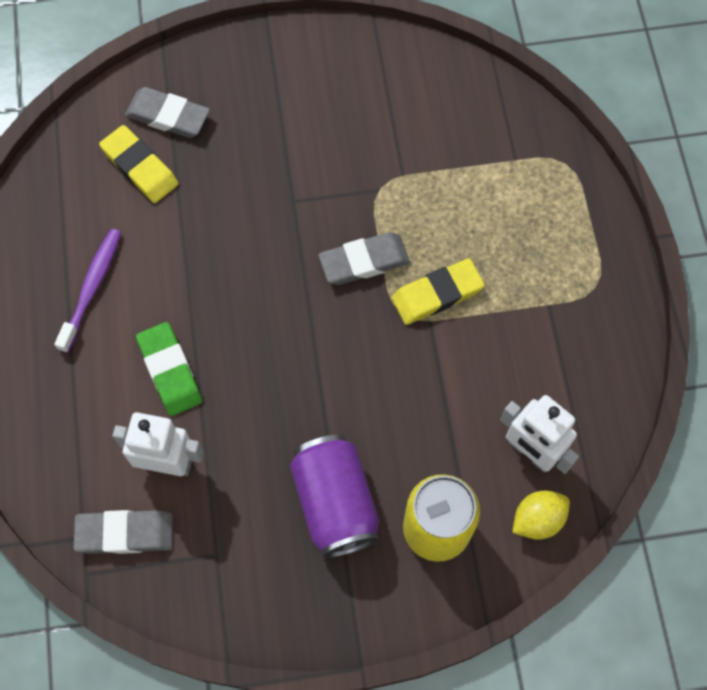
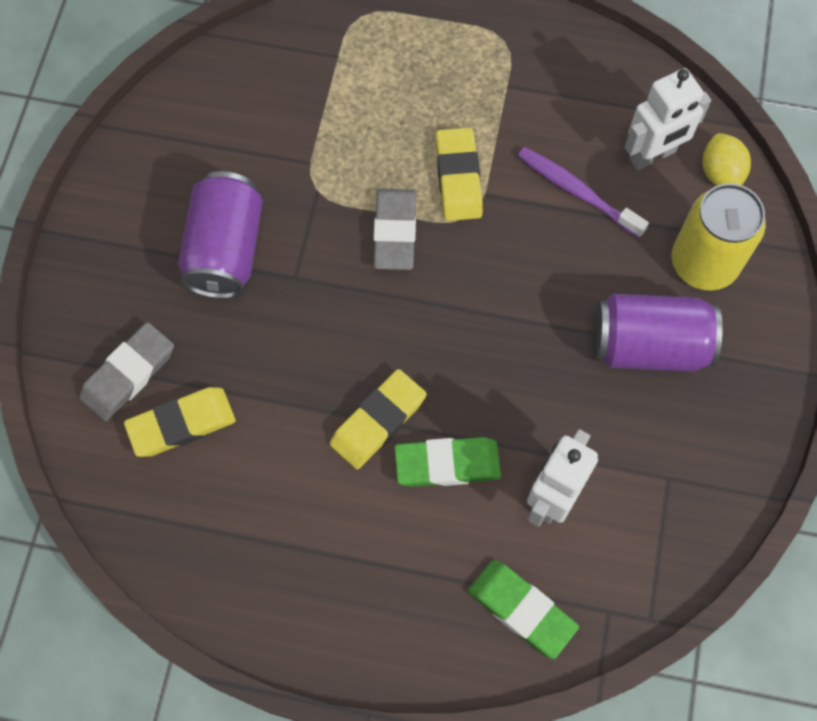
camera: 70 degrees left, 0 degrees up
purple toothbrush [54,229,121,353] -> purple toothbrush moved to [518,147,649,238]
grey eraser [74,510,173,554] -> none
none -> purple can [178,171,263,299]
none -> yellow eraser [330,369,427,469]
none -> green eraser [468,560,579,659]

